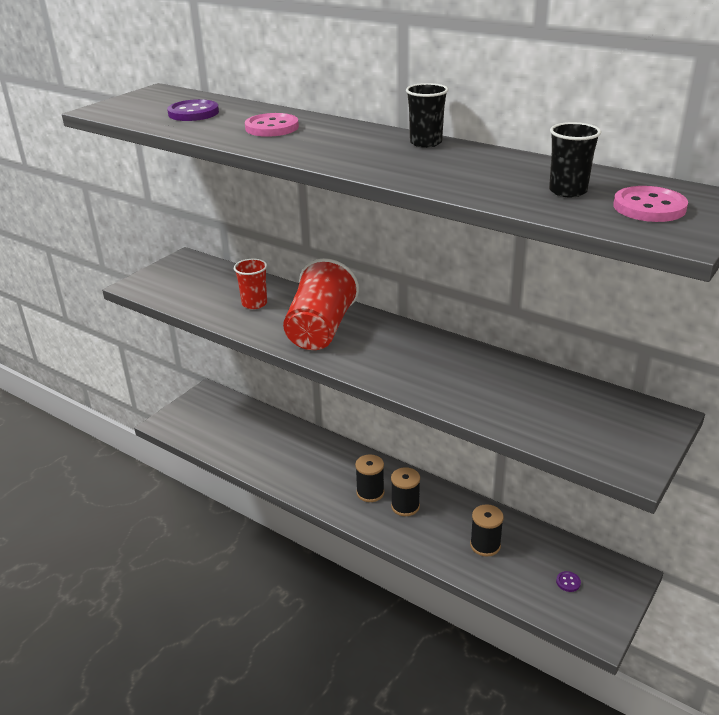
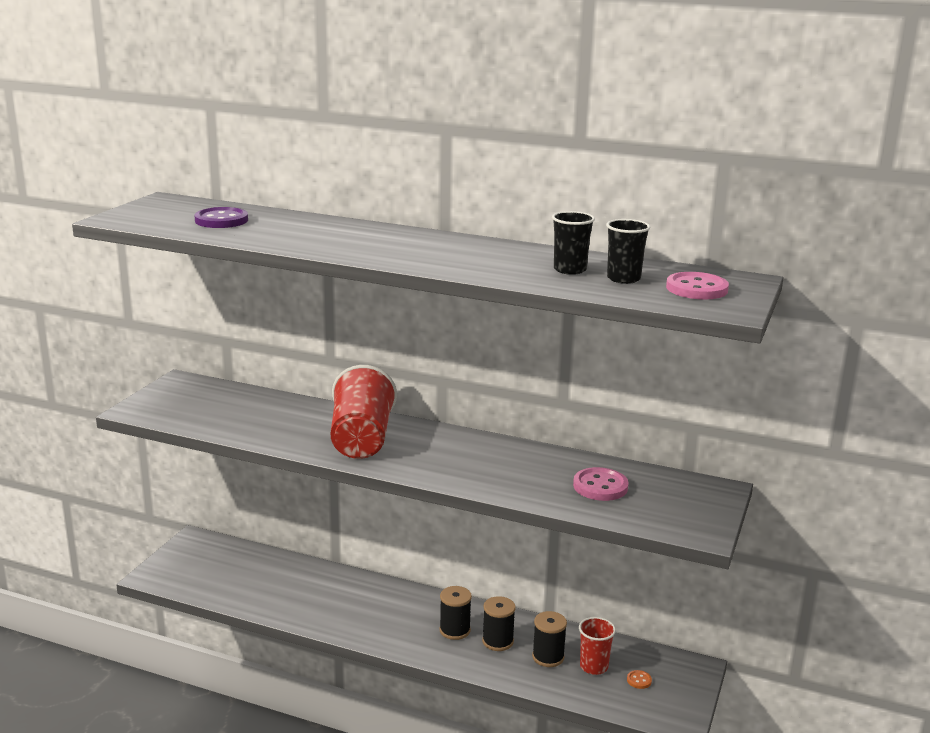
camera: 15 degrees left, 10 degrees down
red cup [234,259,267,309] -> red cup moved to [579,617,616,675]
pink button [245,113,299,137] -> pink button moved to [573,467,629,501]
black spool [355,454,384,502] -> black spool moved to [482,596,516,651]
black cup [406,83,448,148] -> black cup moved to [552,211,595,275]
purple button [556,571,581,592] -> orange button [627,670,652,689]

